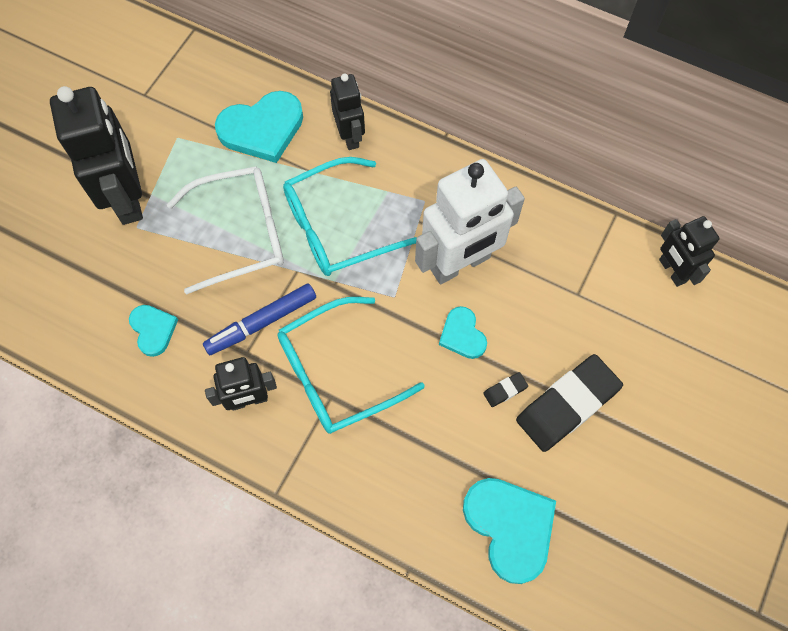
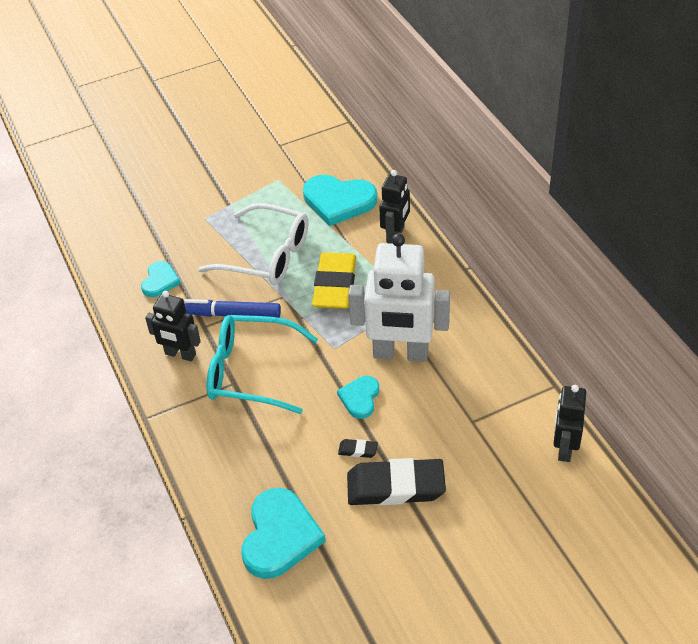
camera: 40 degrees right, 20 degrees down
black robot [50,86,143,225] -> none
turquoise glasses [283,157,417,276] -> yellow eraser [312,252,357,309]

